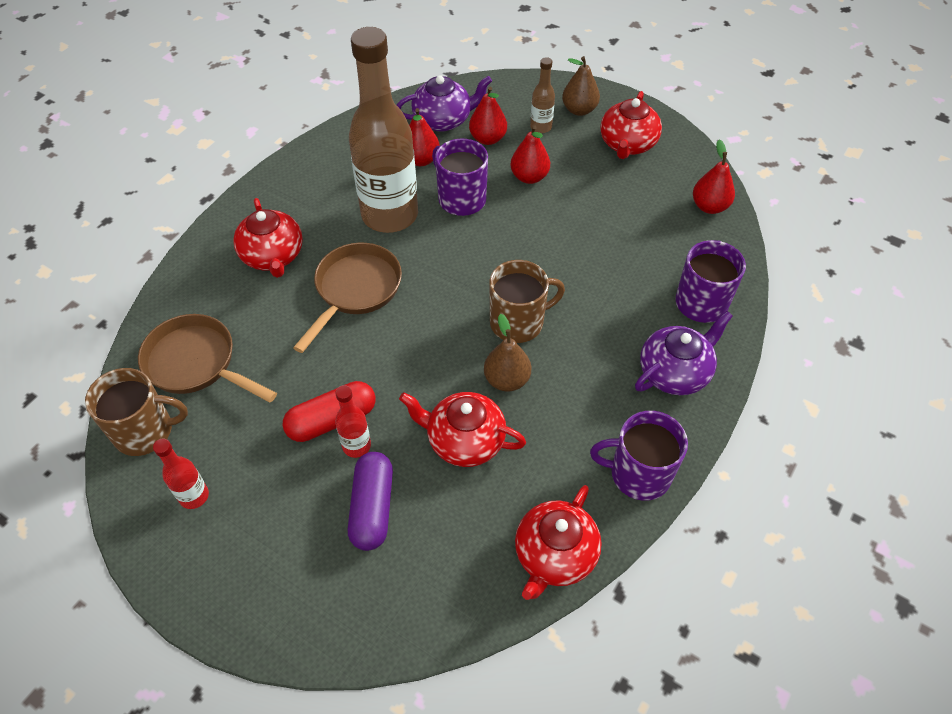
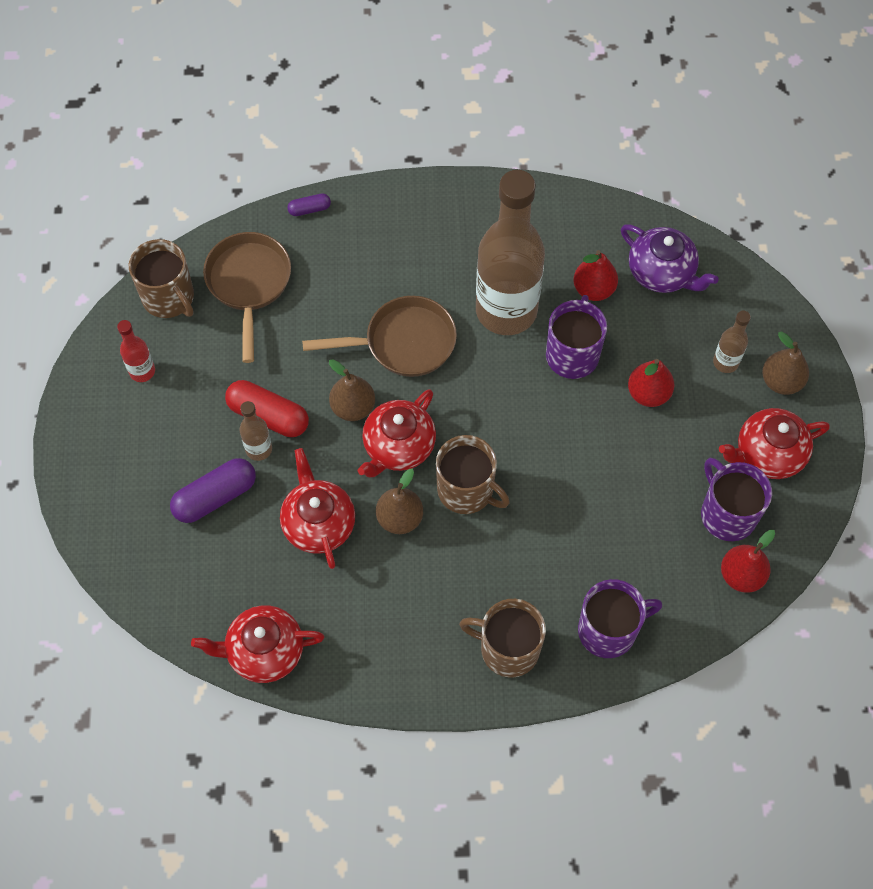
camera: 55 degrees right, 10 degrees up
red teapot [233,198,303,278] -> red teapot moved to [358,389,436,477]
red bottle [335,385,371,458] -> brown bottle [240,401,272,461]
red pear [469,87,507,145] -> none
purple mug [590,411,688,501] -> purple mug moved to [701,458,772,541]
purple teapot [635,311,733,395] -> brown mug [459,599,546,678]
none -> purple capsule [287,193,331,216]
none -> brown pear [329,359,375,421]

